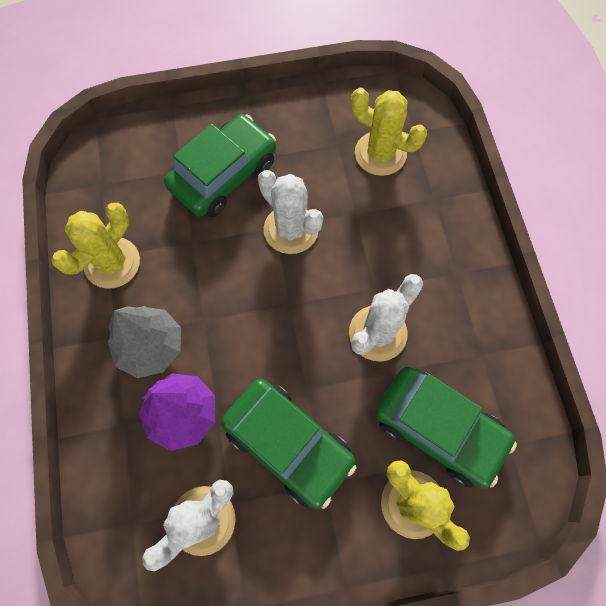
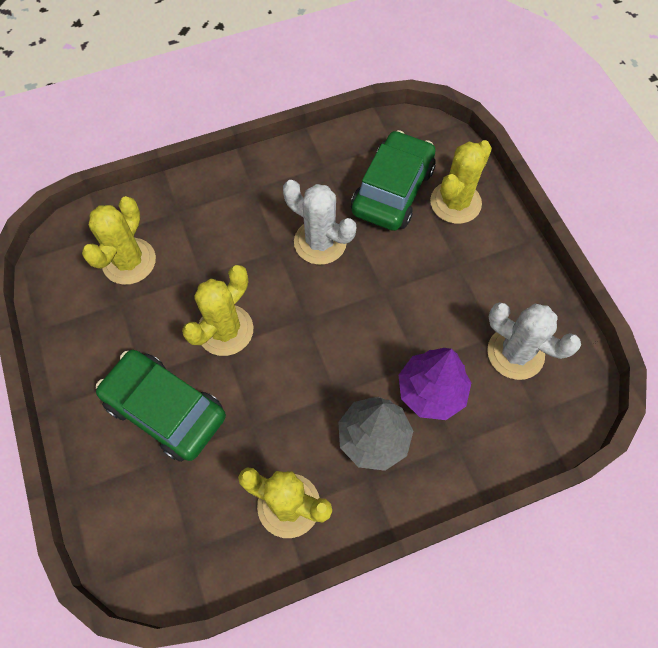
camera: 100 degrees left, 5 degrees down
green car [221,379,356,509] -> none
white cactus [258,170,323,254] -> yellow cactus [182,265,254,356]

